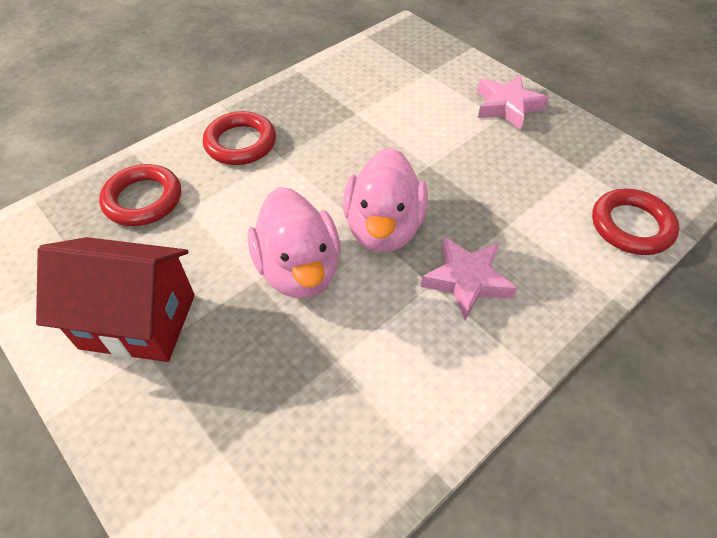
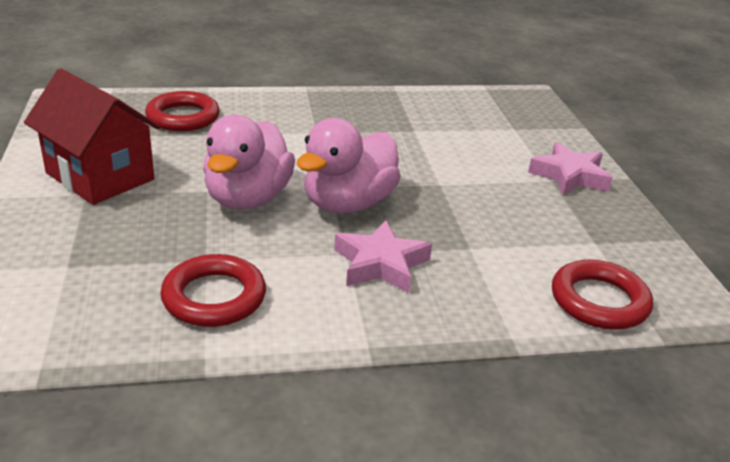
camera: 30 degrees right, 20 degrees down
red ring [203,111,276,165] -> red ring moved to [160,254,266,327]

